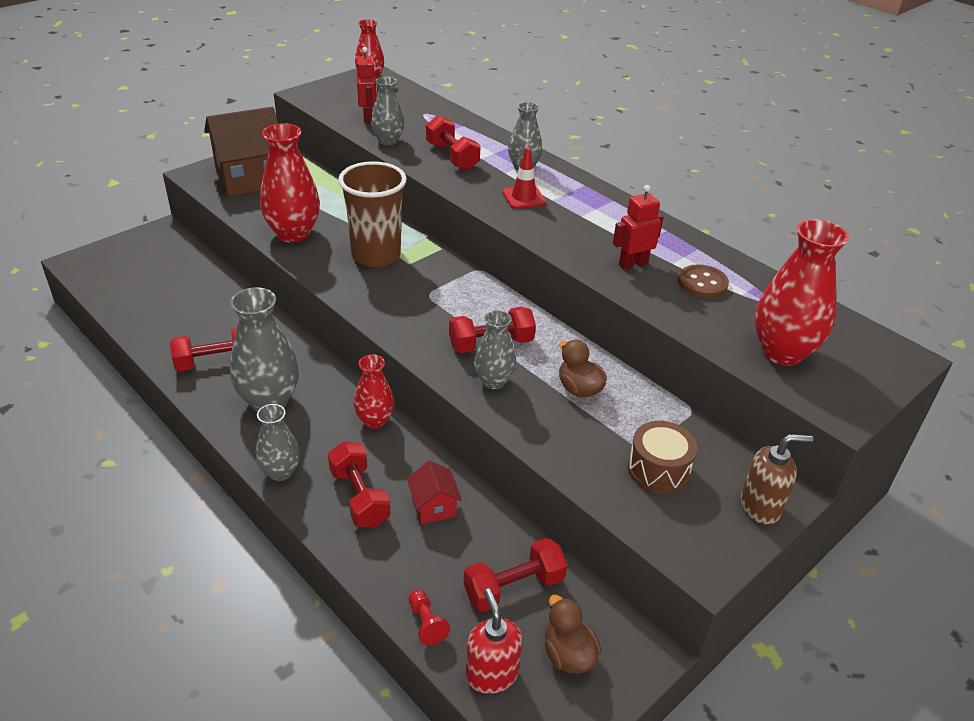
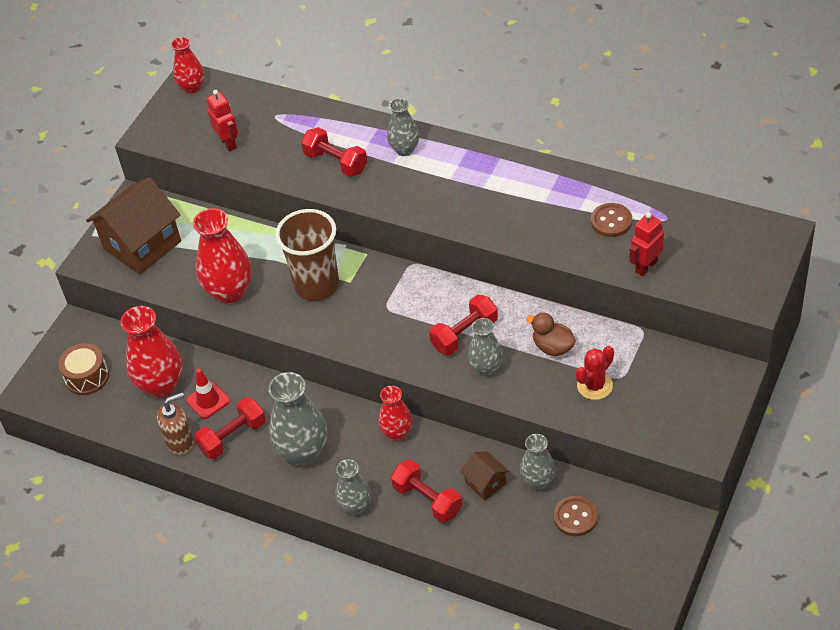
camera: 15 degrees left, 10 degrees up
grey vase [371,77,404,145] -> grey vase moved to [520,434,556,490]
red house [407,461,462,524] -> brown house [460,451,509,501]
red pawn [409,589,450,645] -> none
red dumbbell [464,538,567,612] -> brown button [554,496,598,536]
red soap dispenser [466,589,522,694] -> none
red traffic cone [502,147,546,209] -> red traffic cone moved to [186,369,230,419]
brown duck [545,595,601,673] -> none
red robot [613,185,663,270] -> red robot moved to [629,212,664,276]
brown drum [628,421,697,494] -> brown drum moved to [58,343,109,395]
brown soap dispenser [741,434,813,525] -> brown soap dispenser moved to [157,392,194,455]
red vase [755,219,849,366] -> red vase moved to [120,306,182,398]
none -> red cactus [576,346,614,400]

